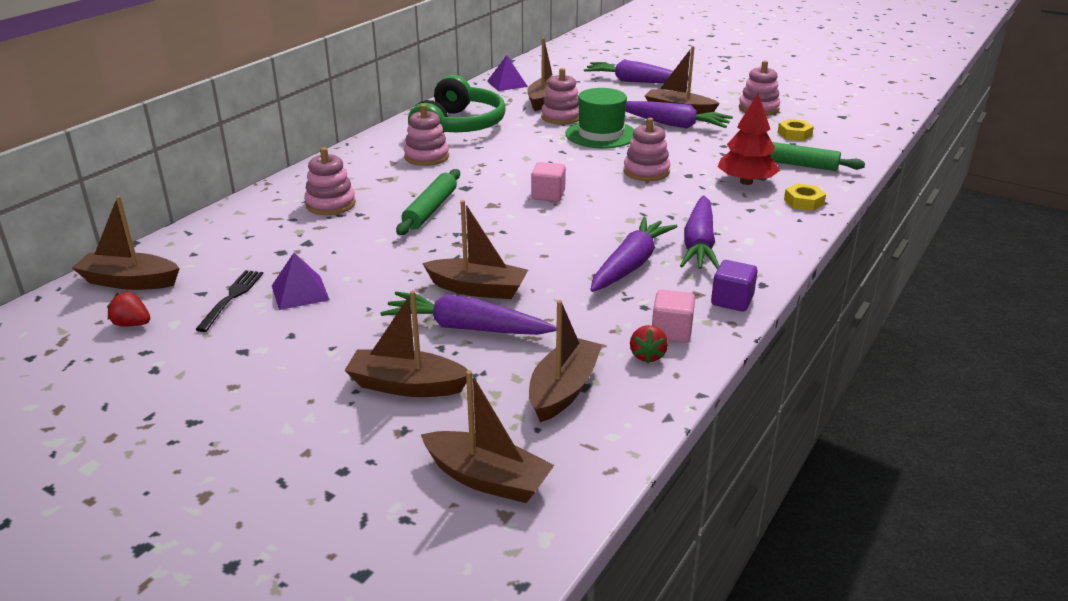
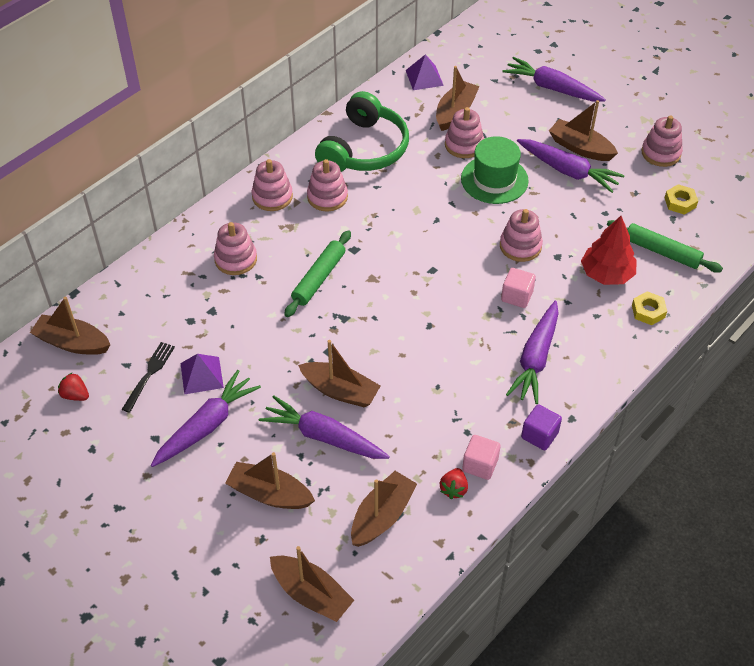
camera: 10 degrees right, 20 degrees up
pink cube [531,162,566,202] -> pink cube moved to [501,268,536,308]
purple carrot [590,217,678,292] -> purple carrot moved to [151,370,261,467]
none -> pink stacking toy [252,159,293,211]

